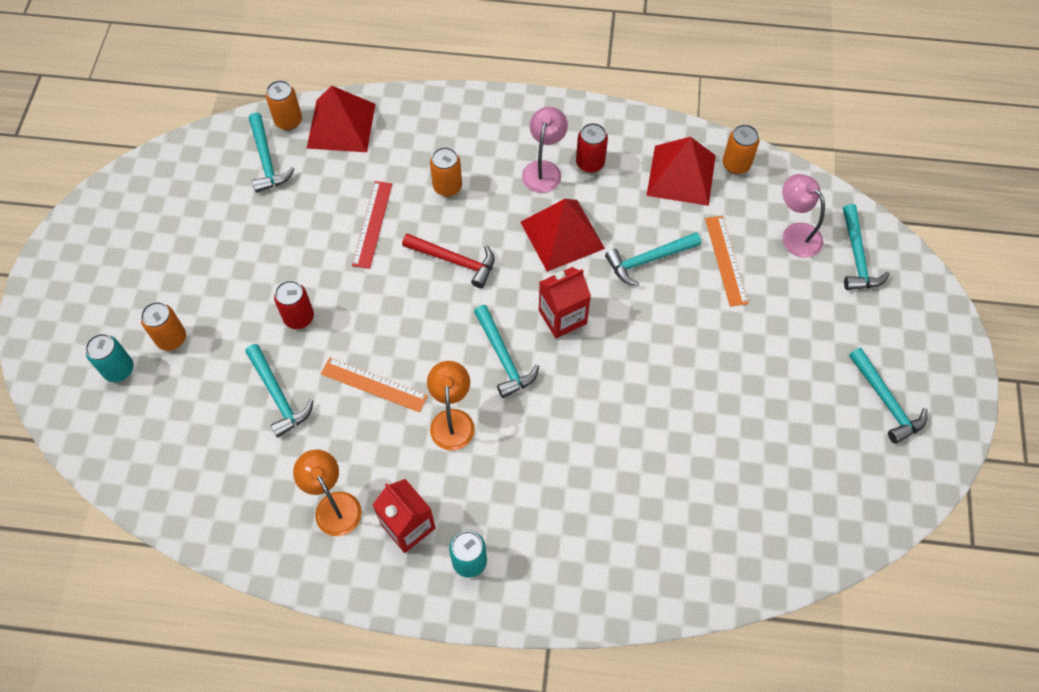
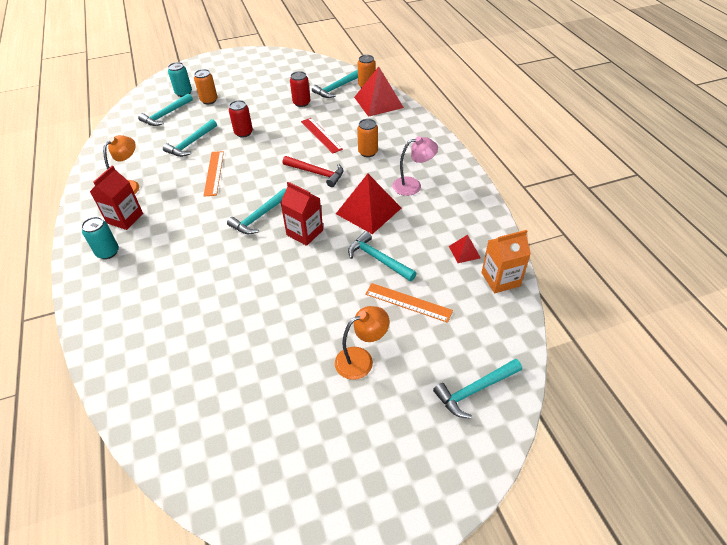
camera: 65 degrees right, 15 degrees down
red ruler [352,181,392,269] -> red ruler turned 75 degrees clockwise [301,118,343,154]
red hammer [402,233,494,288] -> red hammer turned 60 degrees counterclockwise [282,156,343,187]
orange lamp [427,361,475,450] -> orange lamp moved to [335,306,389,380]
red can [576,123,608,173] -> red can moved to [290,71,310,107]
red pyramid [646,137,716,206] -> red pyramid [449,235,481,263], size x0.48
orange ruler [705,216,749,307] -> orange ruler turned 60 degrees clockwise [365,283,453,323]
orange can [723,124,759,174] -> orange carton [481,230,531,293]
pink lamp [782,174,825,257] -> none
turquoise hammer [849,348,927,444] -> turquoise hammer moved to [138,93,193,126]

